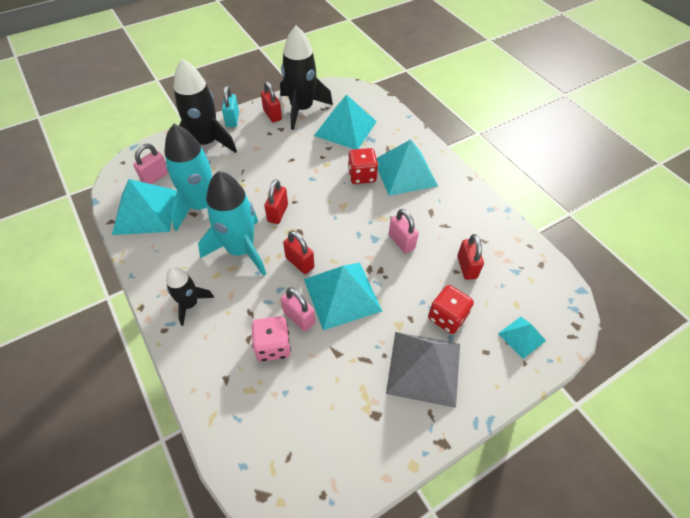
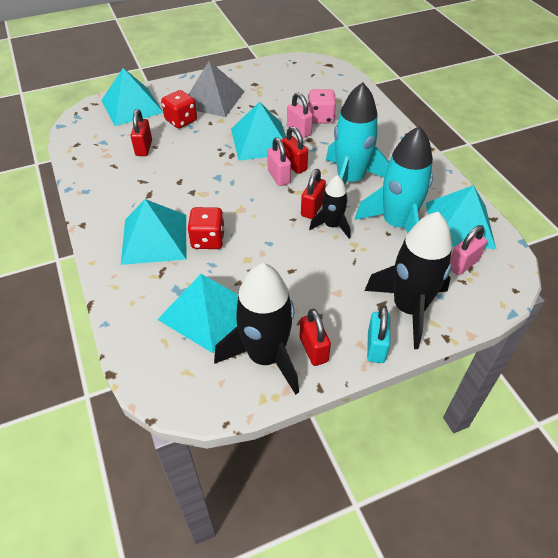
camera: 170 degrees left, 5 degrees down
black rocket [166,267,214,326] -> black rocket moved to [309,175,350,238]
pink padlock [389,209,419,253] -> pink padlock moved to [267,137,291,186]
turquoise pyramid [498,317,546,359] -> turquoise pyramid [101,68,163,126], size x1.93

